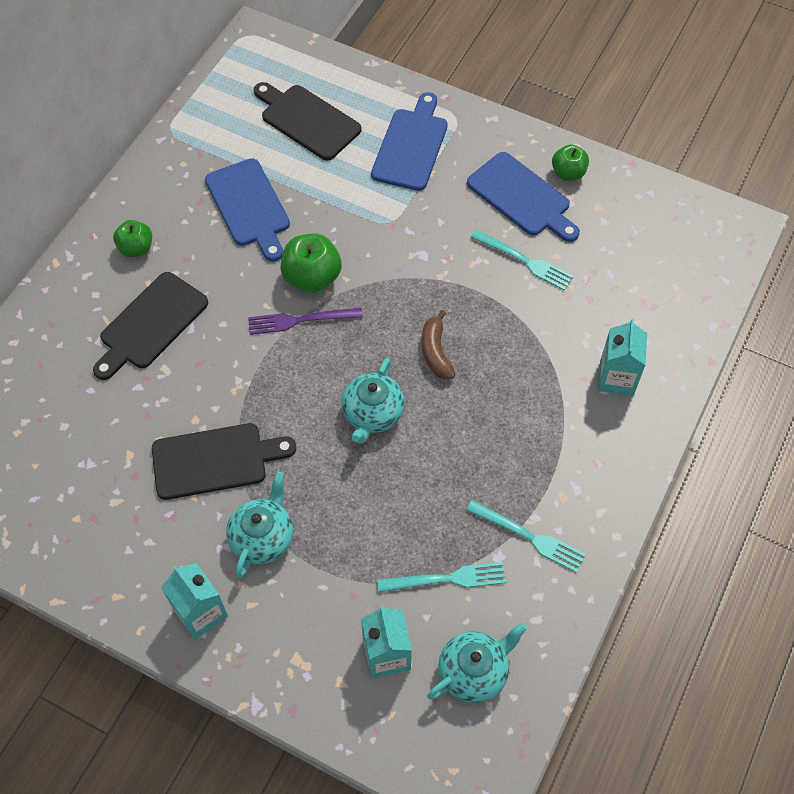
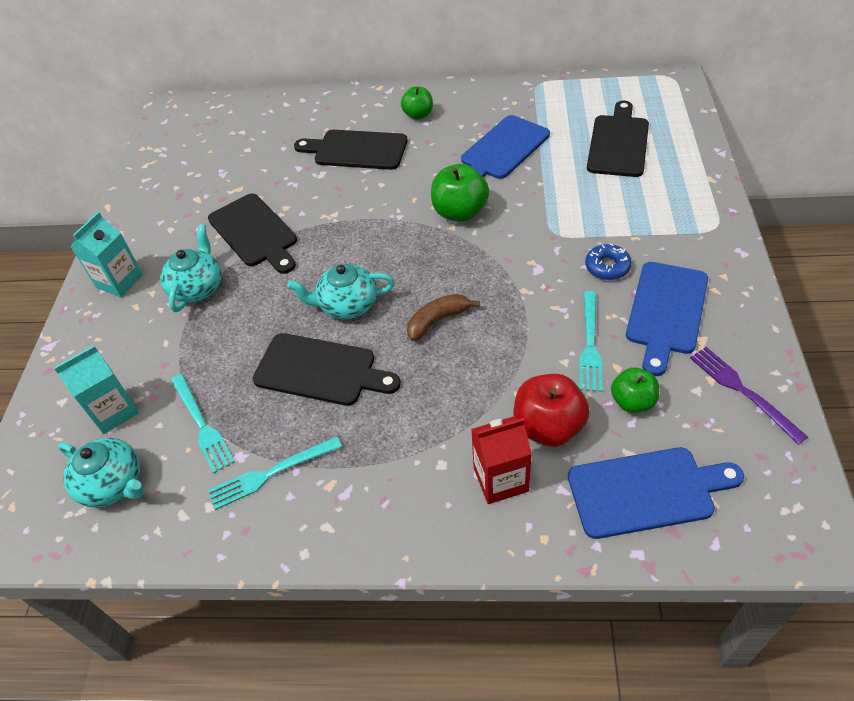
camera: 70 degrees right, 10 degrees down
turquoise teapot [226,472,293,578] -> turquoise teapot turned 75 degrees counterclockwise [160,224,221,312]
purple fork [248,308,363,335] -> purple fork moved to [690,347,808,445]
blue cutting board [371,92,448,191] -> blue cutting board moved to [568,447,744,539]
turquoise fork [466,500,586,573] -> turquoise fork turned 60 degrees clockwise [208,436,342,510]
green apple [552,144,589,181] -> green apple moved to [611,367,659,413]
turquoise carton [598,319,647,396] -> red carton [471,416,532,504]
none -> black cutting board [252,333,401,406]
none -> red apple [514,374,590,447]
none -> blue donut [585,243,632,280]

